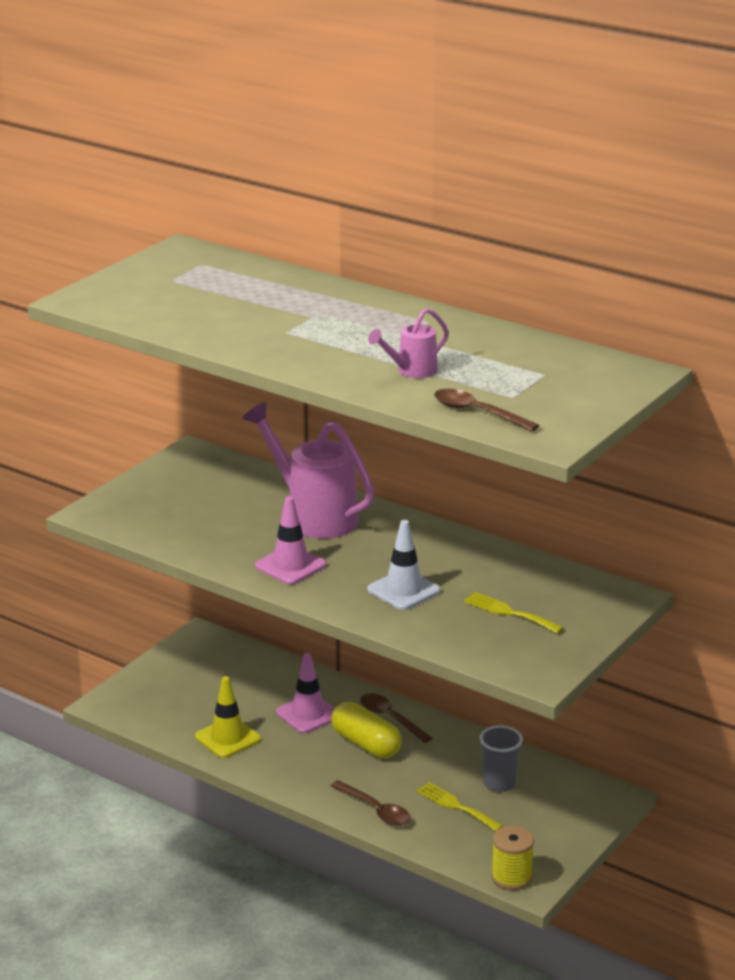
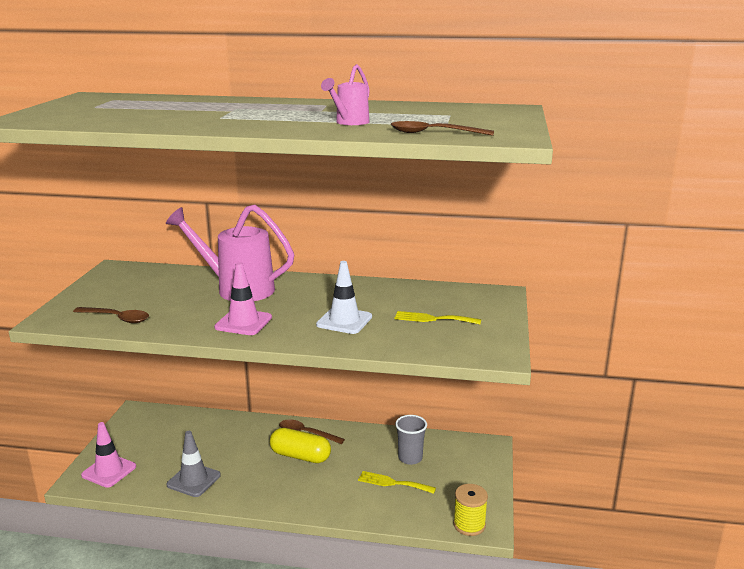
camera: 25 degrees left, 5 degrees down
yellow traffic cone [195,676,261,758] -> grey traffic cone [166,431,221,497]
pink traffic cone [276,653,335,733] -> pink traffic cone moved to [81,422,136,488]
brown spoon [331,780,411,826] -> brown spoon moved to [73,307,149,323]

